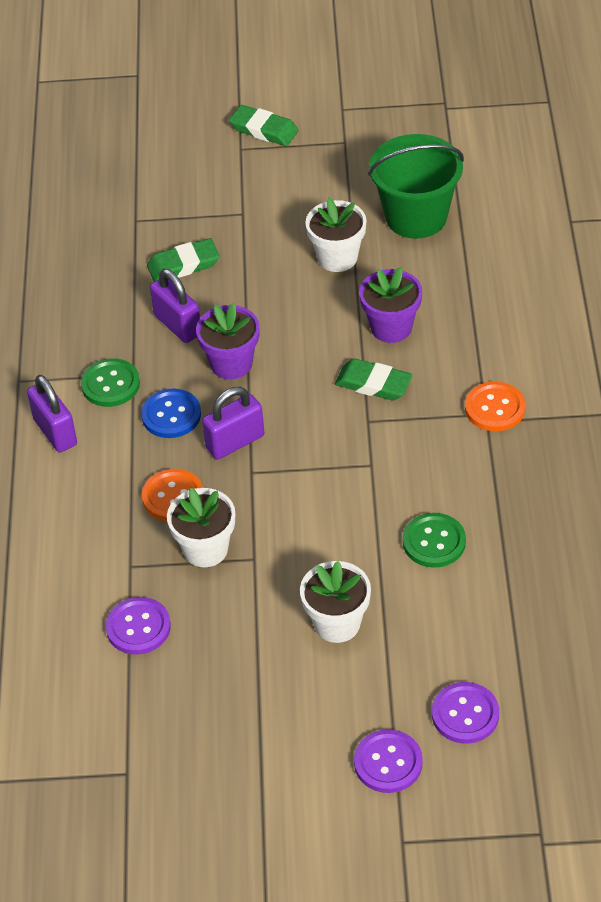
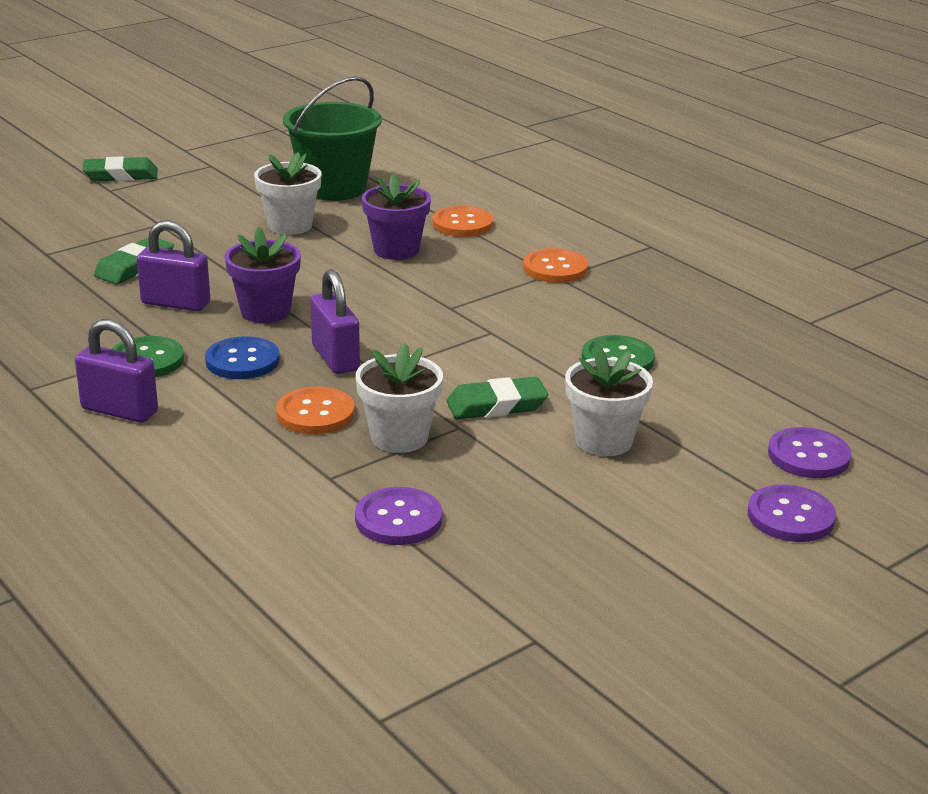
camera: 40 degrees left, 20 degrees down
purple padlock [202,387,264,460] -> purple padlock turned 45 degrees counterclockwise [310,269,360,374]
green eraser [335,359,413,401] -> green eraser moved to [447,377,548,419]
none -> orange button [432,206,493,237]

